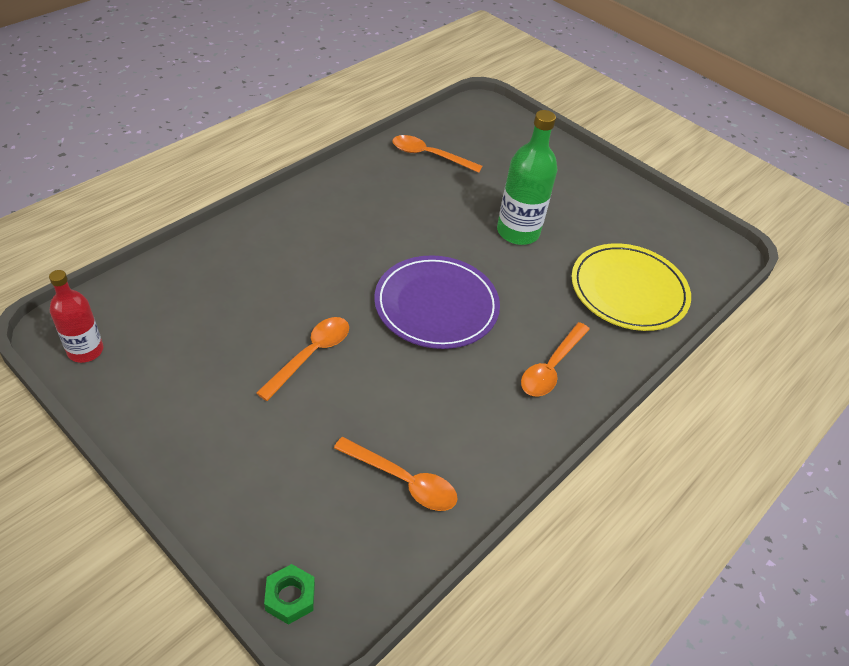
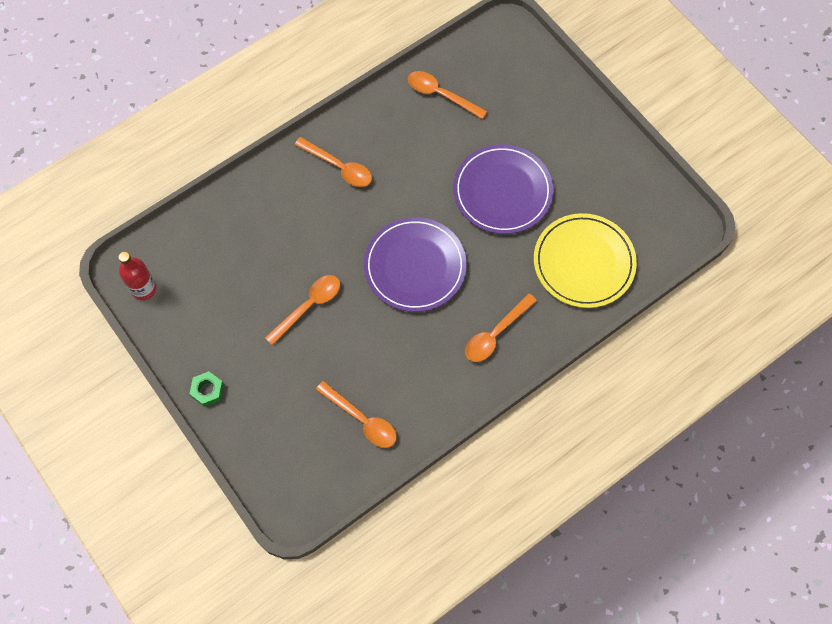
camera: 15 degrees right, 20 degrees up
green nut [264,564,315,625] -> green nut moved to [190,371,224,407]
green bottle [497,110,558,245] -> purple plate [453,144,553,234]
none -> orange spoon [295,137,372,187]

